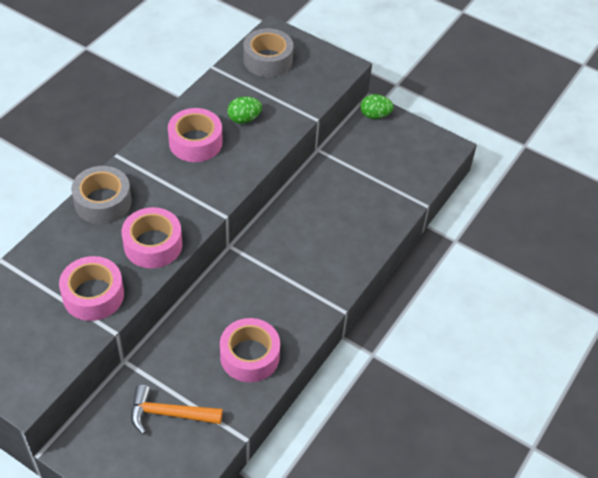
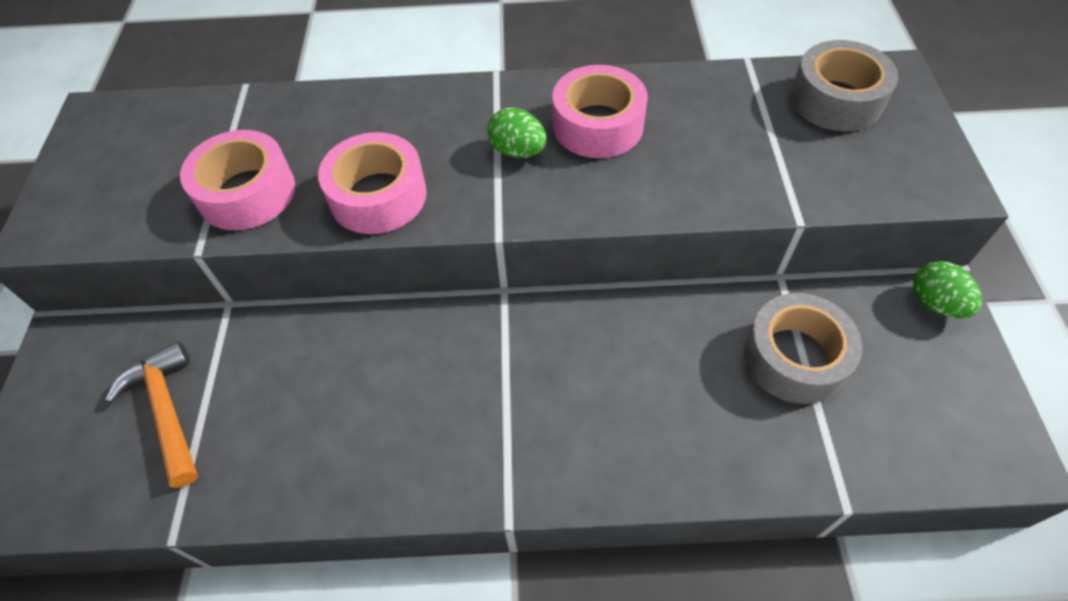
camera: 60 degrees right, 5 degrees up
grey tape [71,166,132,224] -> grey tape moved to [744,293,863,404]
pink tape [220,318,280,382] -> none
green egg [227,96,262,124] -> green egg moved to [487,107,546,158]

